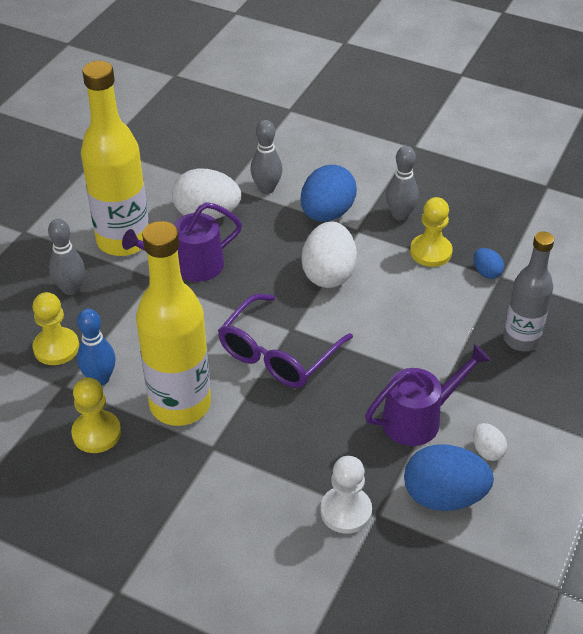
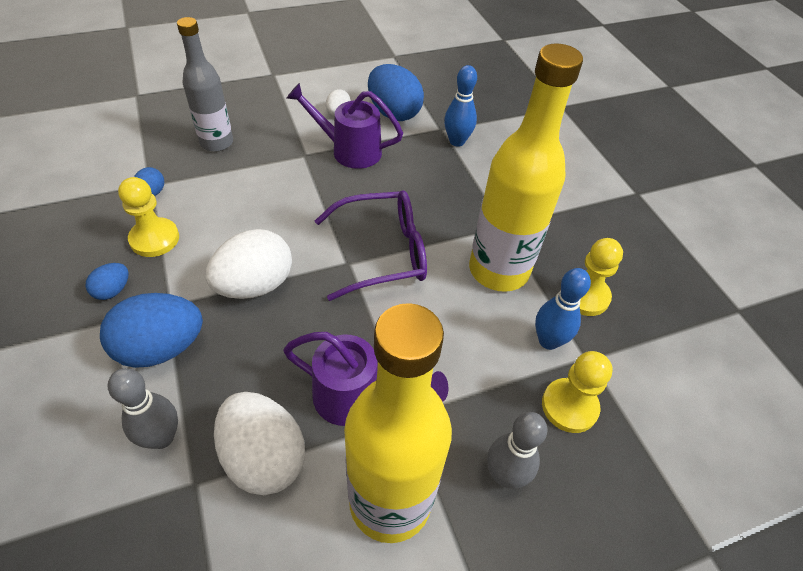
camera: 140 degrees left, 5 degrees up
white pawn [320,456,372,534] -> blue bowling pin [444,65,477,147]
grey bowling pin [386,146,419,221] -> blue egg [86,263,129,300]

